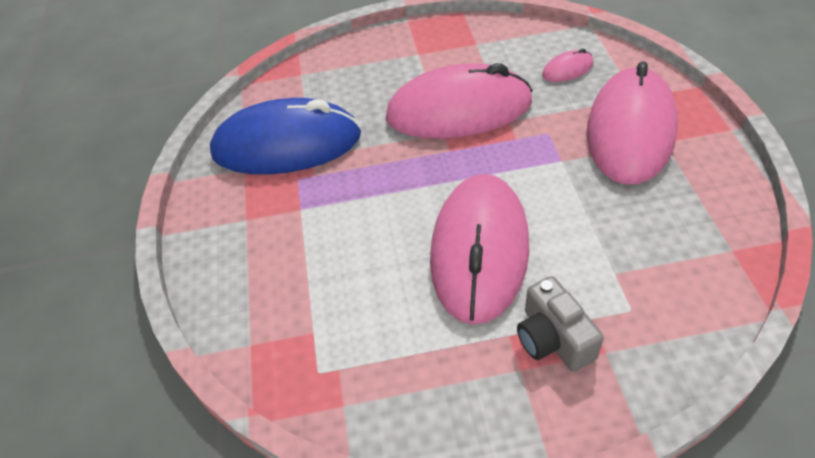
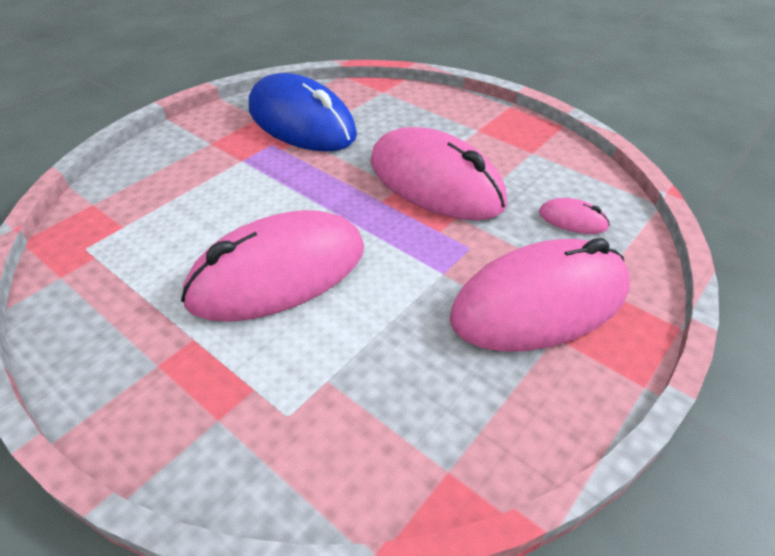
camera: 45 degrees right, 5 degrees down
grey camera [517,276,604,372] -> none

